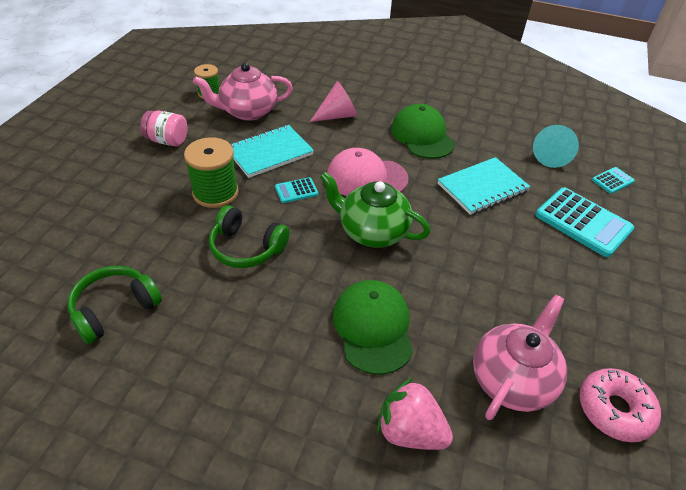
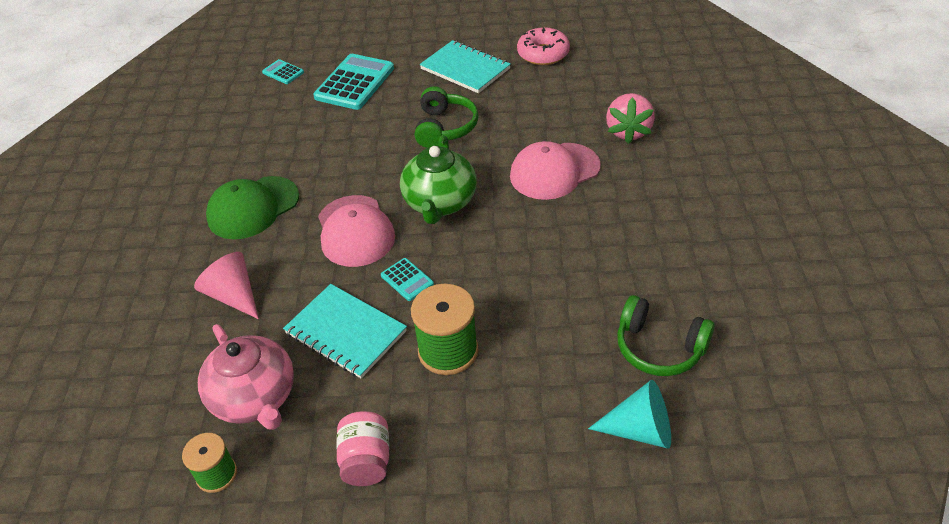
camera: 105 degrees left, 0 degrees up
green headphones [209,205,290,268] -> green headphones moved to [415,86,479,148]
green cap [333,280,413,375] -> pink cap [510,141,601,200]
turquoise notebook [438,157,531,215] -> turquoise notebook moved to [420,40,511,93]
pink teapot [473,295,567,420] -> none
turquoise cone [533,125,579,168] -> turquoise cone moved to [588,380,671,449]

